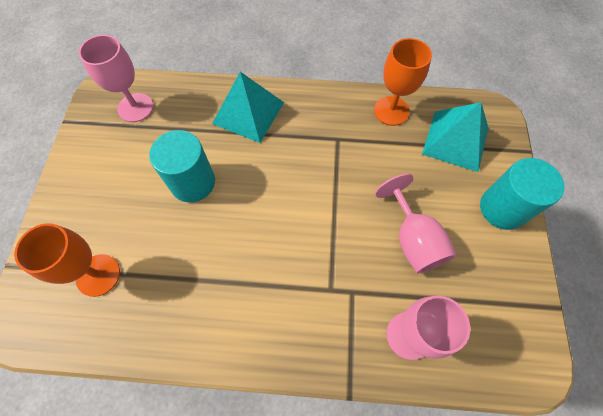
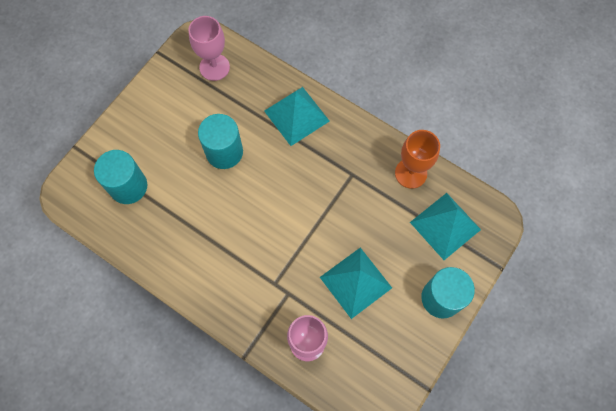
camera: 30 degrees right, 5 degrees up
orange goblet [14,223,120,297] -> turquoise cylinder [94,150,147,204]
pink goblet [375,173,457,274] -> turquoise pyramid [320,248,392,319]

